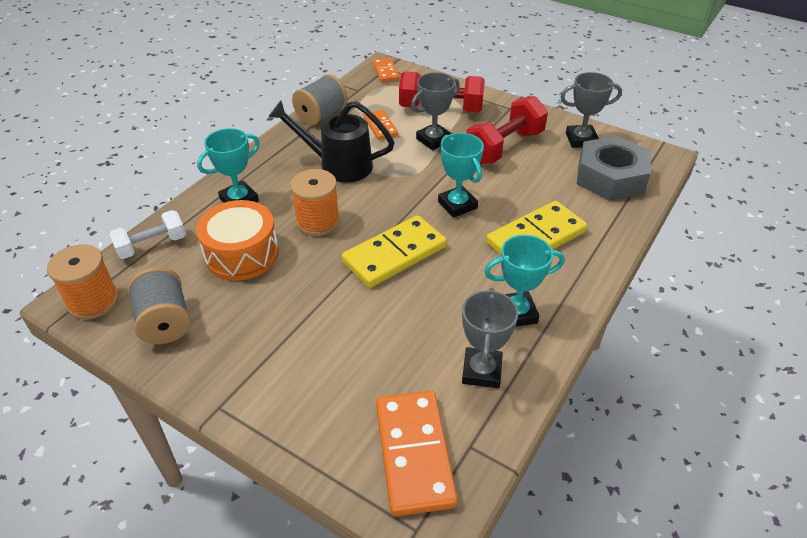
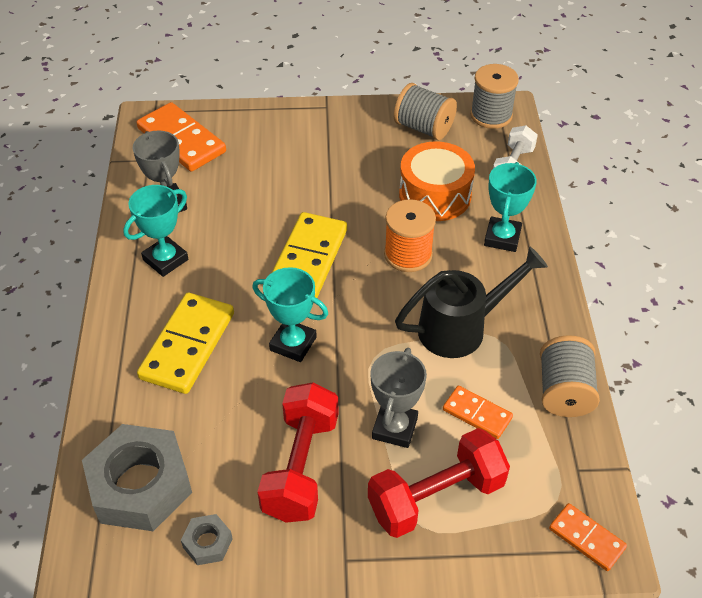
camera: 145 degrees right, 5 degrees up
orange spool [47,244,119,320] -> grey spool [470,64,519,129]
grey trophy [560,72,622,148] -> grey nut [181,514,233,565]

